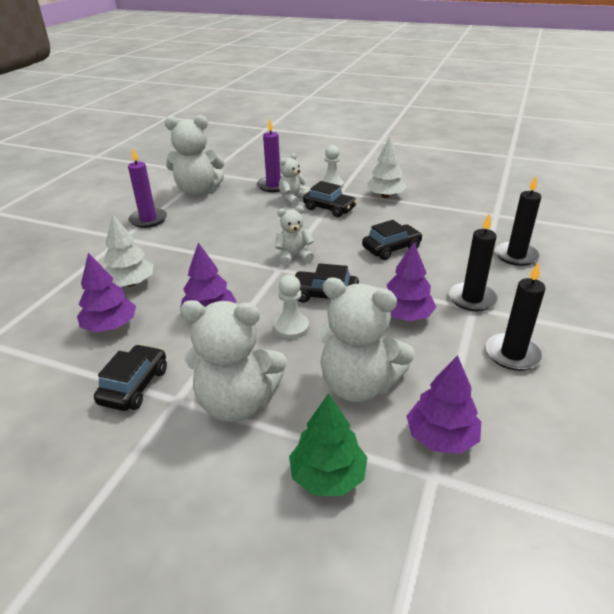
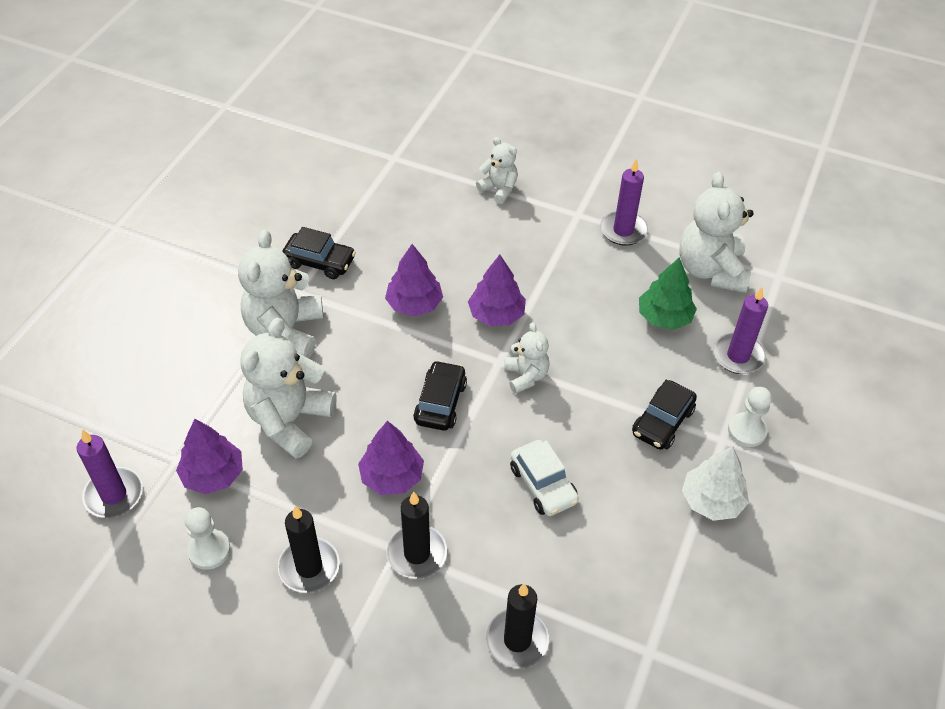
camera: 90 degrees right, 15 degrees up
purple tree [77,253,136,332] -> purple tree moved to [468,255,526,326]
white tree [103,215,153,287] -> none
white pawn [274,275,309,339] -> white pawn moved to [185,507,231,570]
white teddy bear [279,153,310,206] -> white teddy bear moved to [476,137,518,204]
green tree [289,393,368,496] -> green tree moved to [639,257,697,330]
black car [362,220,423,260] -> white car [510,440,579,516]
none -> purple candle [77,430,143,518]

